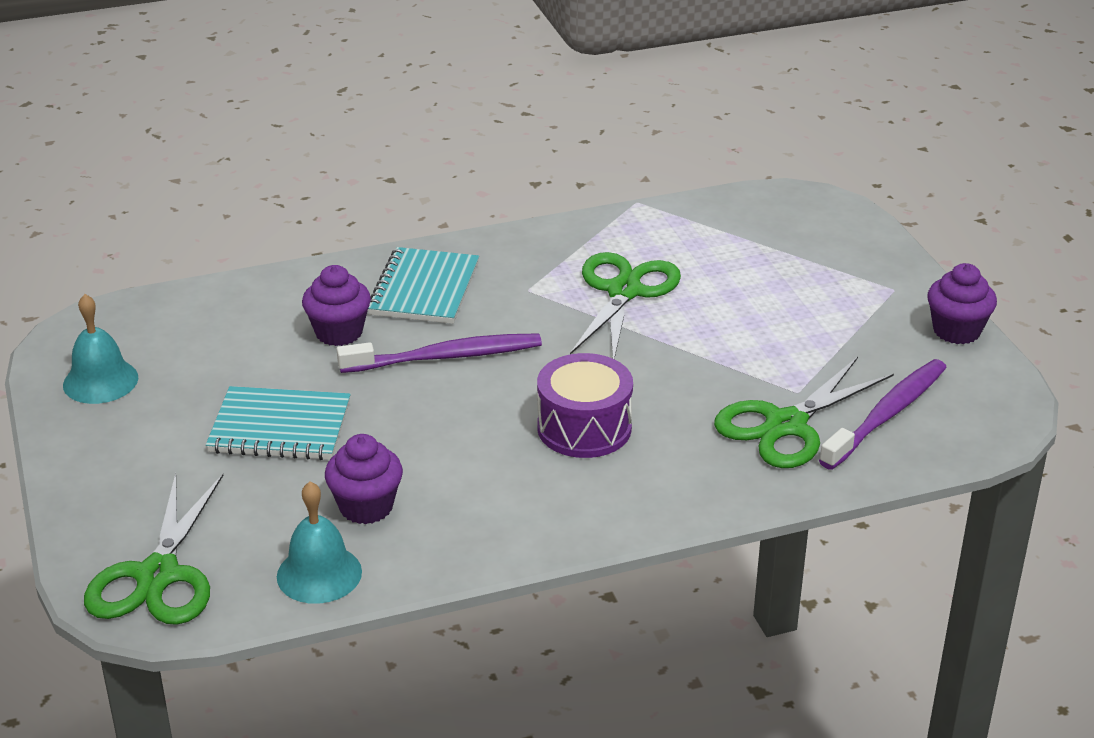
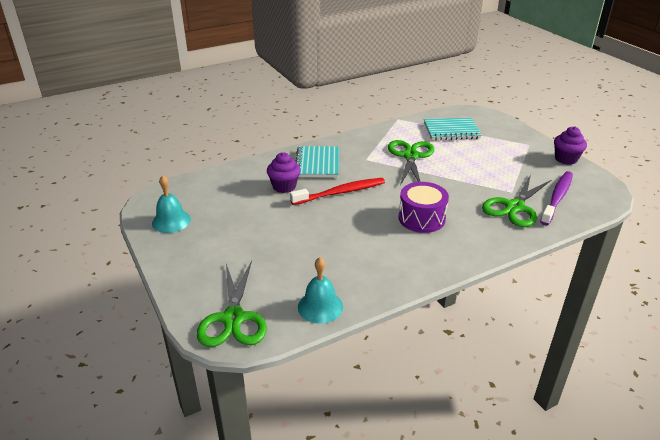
camera: 10 degrees left, 0 degrees up
turquoise notebook [206,386,351,460] -> turquoise notebook moved to [424,118,482,140]
purple cupcake [325,434,403,524] -> none
purple toothbrush [337,333,542,373] -> red toothbrush [290,178,385,205]

